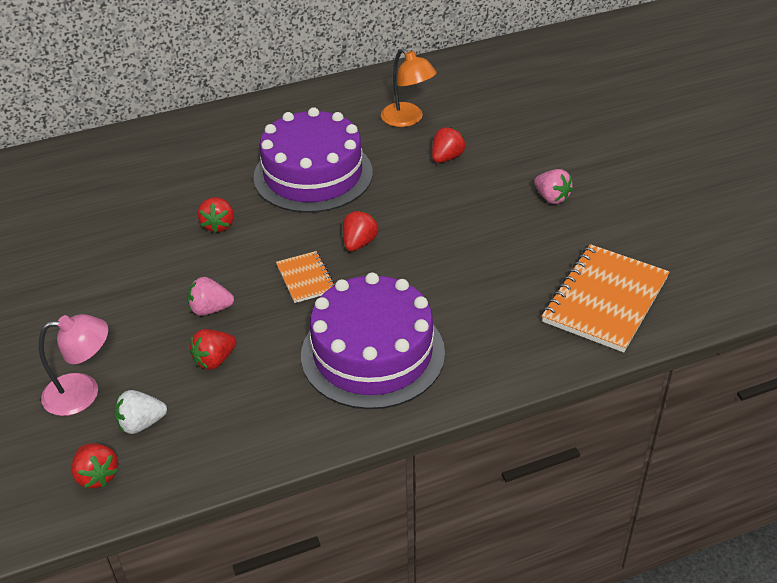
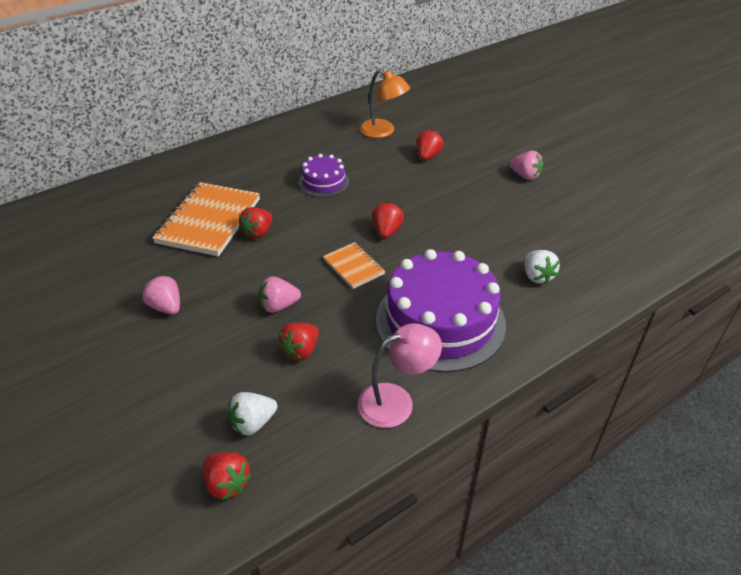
camera: 15 degrees left, 0 degrees up
pink lamp [38,314,108,416] -> pink lamp moved to [358,323,442,428]
red strawberry [198,197,234,233] -> red strawberry turned 45 degrees clockwise [239,207,272,239]
purple cake [253,107,373,213] -> purple cake [299,154,349,197], size x0.50
orange notebook [542,244,670,352] -> orange notebook moved to [152,182,260,256]
none -> pink strawberry [142,275,180,314]
none -> white strawberry [525,250,560,284]

